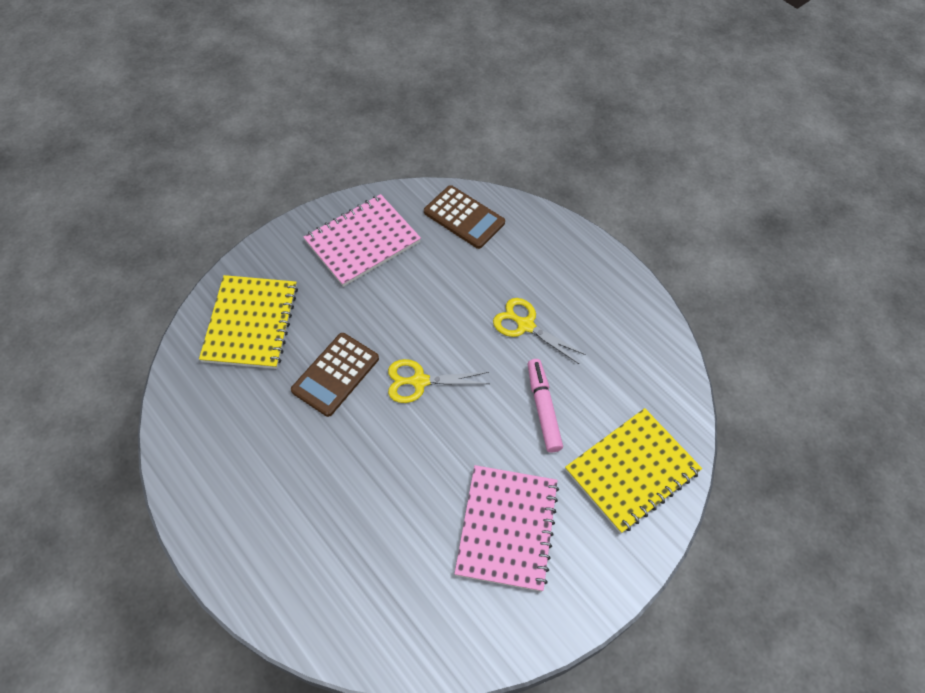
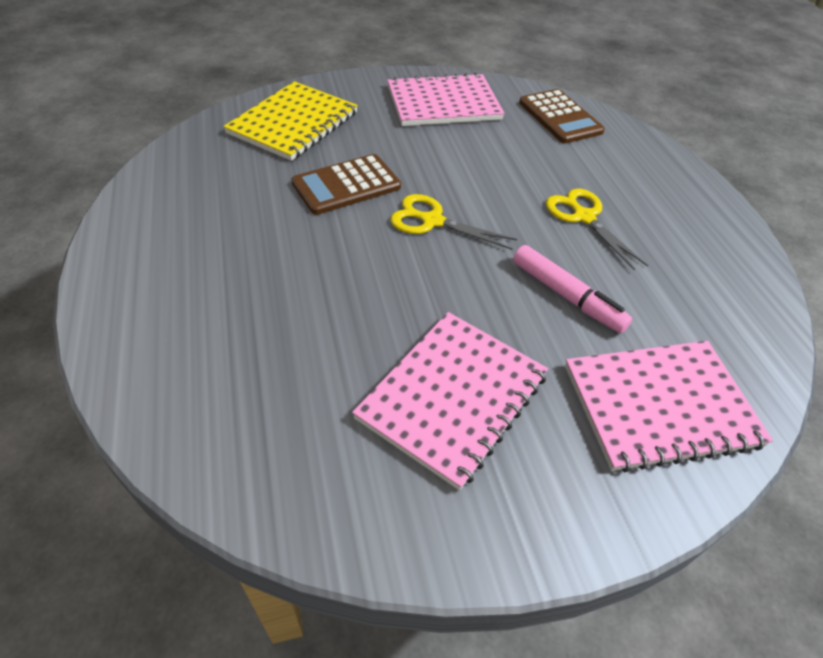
camera: 25 degrees right, 10 degrees down
pink marker [528,359,563,452] -> pink marker turned 120 degrees clockwise [513,245,632,333]
yellow notebook [565,408,702,534] -> pink notebook [565,341,773,472]

